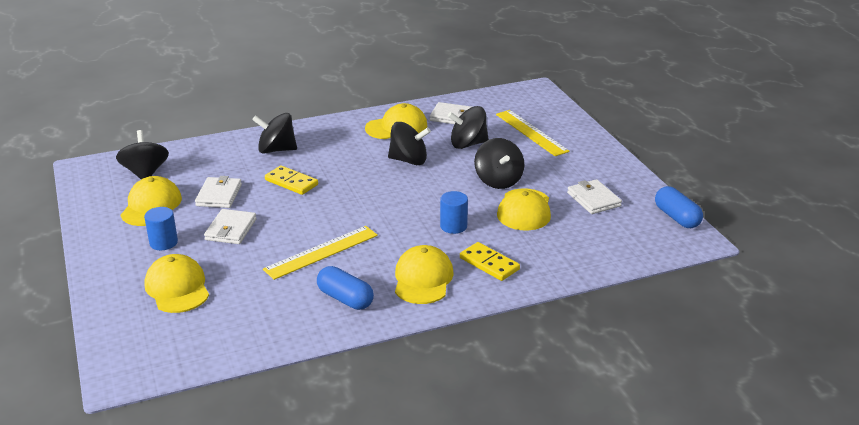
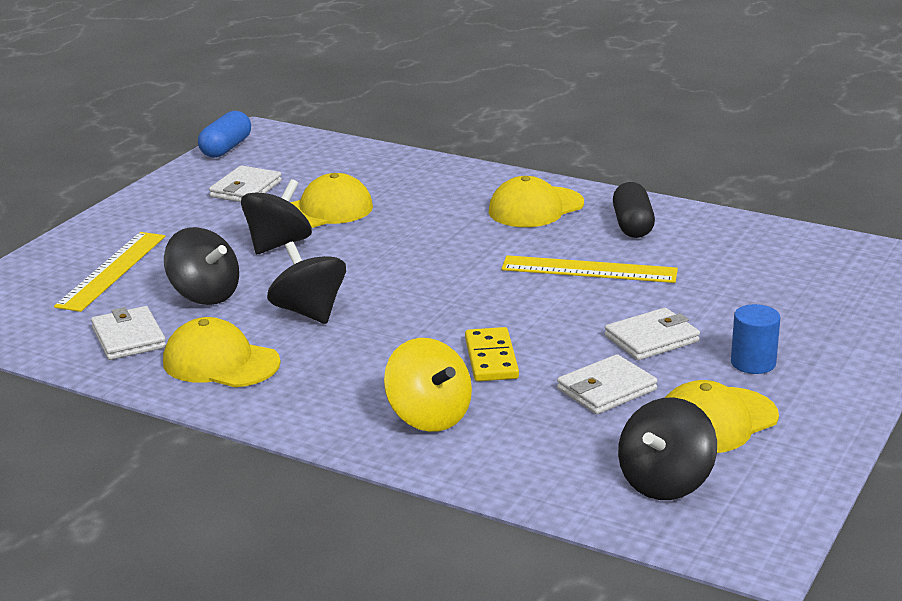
camera: 130 degrees left, 5 degrees down
yellow cap [144,254,209,313] -> none
black spinning top [252,113,297,154] -> yellow spinning top [384,338,472,432]
blue capsule [317,266,374,310] -> black capsule [613,182,655,238]
blue cylinder [440,191,468,234] -> none
yellow domino [460,242,520,281] -> none

